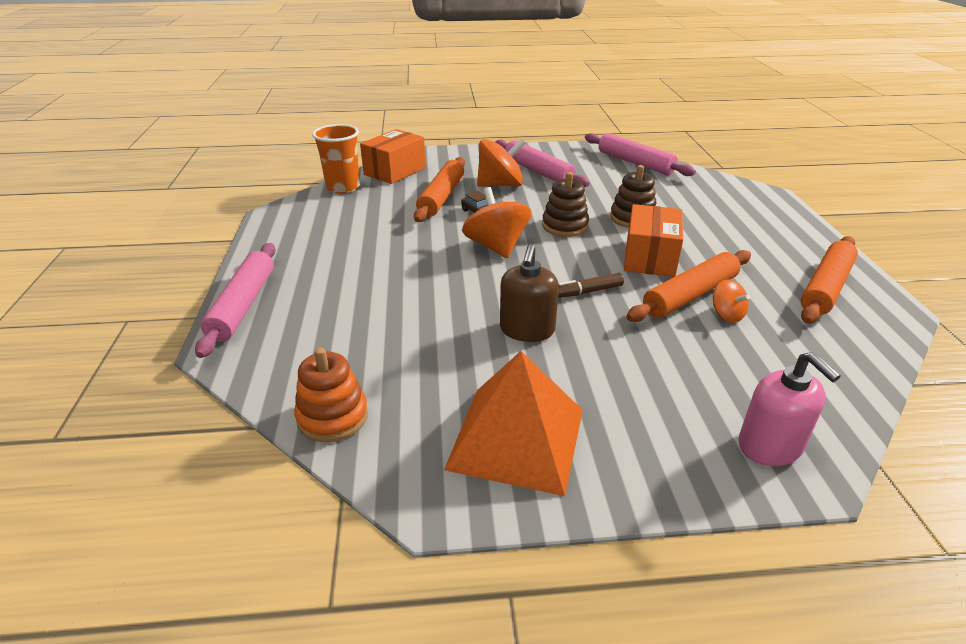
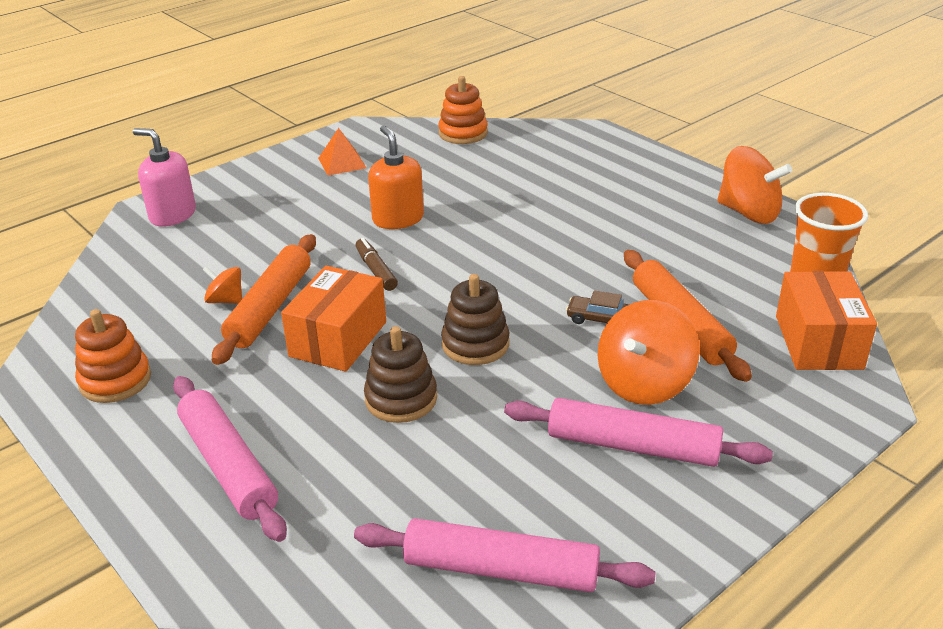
camera: 145 degrees right, 0 degrees up
pink rolling pin [195,243,276,358] -> pink rolling pin moved to [173,376,287,542]
orange pyramid [444,351,583,496] -> orange pyramid [318,128,367,176], size x0.49
orange spinning top [462,187,531,258] -> orange spinning top moved to [717,146,792,224]
brown soap dispenser [500,244,559,342] -> orange soap dispenser [368,126,424,229]
brown marker [558,273,624,298] -> brown marker turned 60 degrees counterclockwise [356,238,398,291]
orange box [624,204,683,277] -> orange box turned 45 degrees clockwise [281,266,386,372]
orange rolling pin [801,236,858,324] -> orange stacking toy [75,309,151,403]

